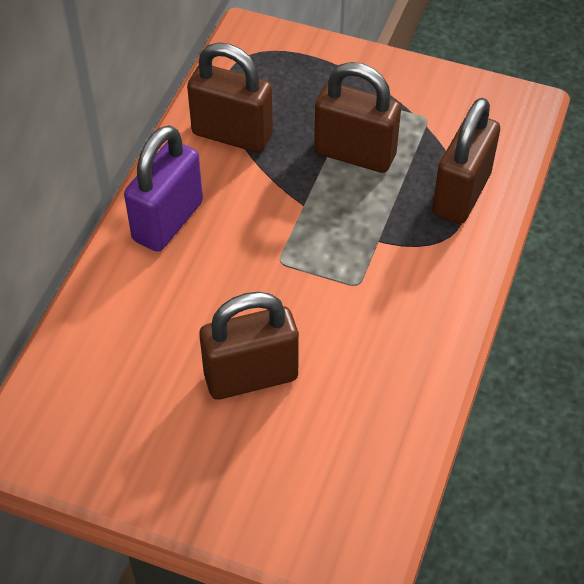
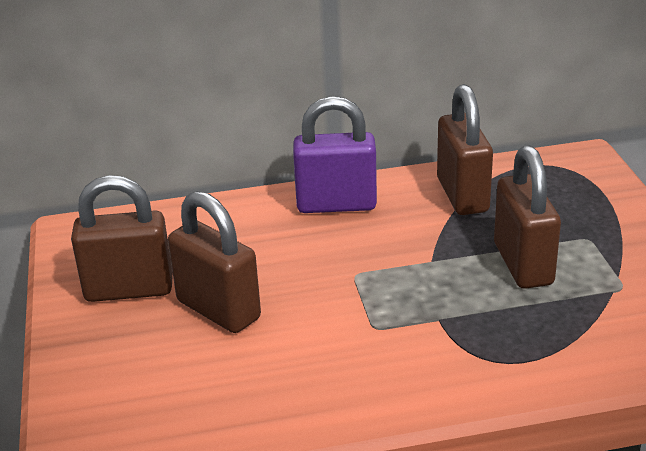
camera: 60 degrees right, 20 degrees down
brown padlock [432,98,500,224] -> brown padlock moved to [71,175,173,302]

